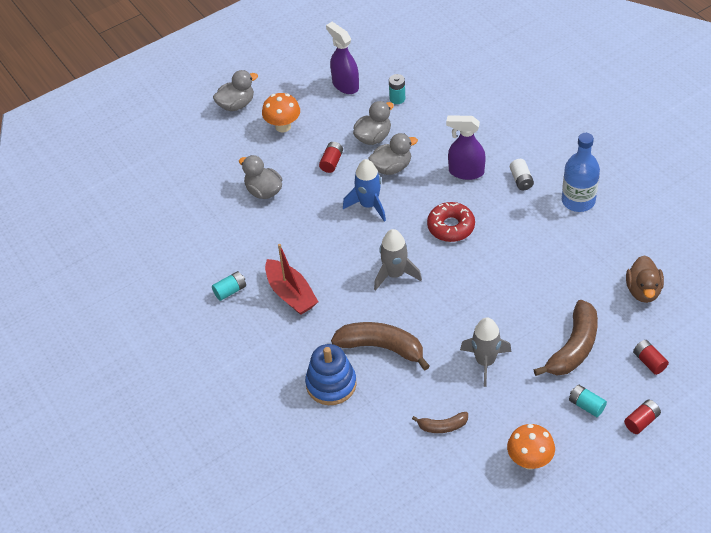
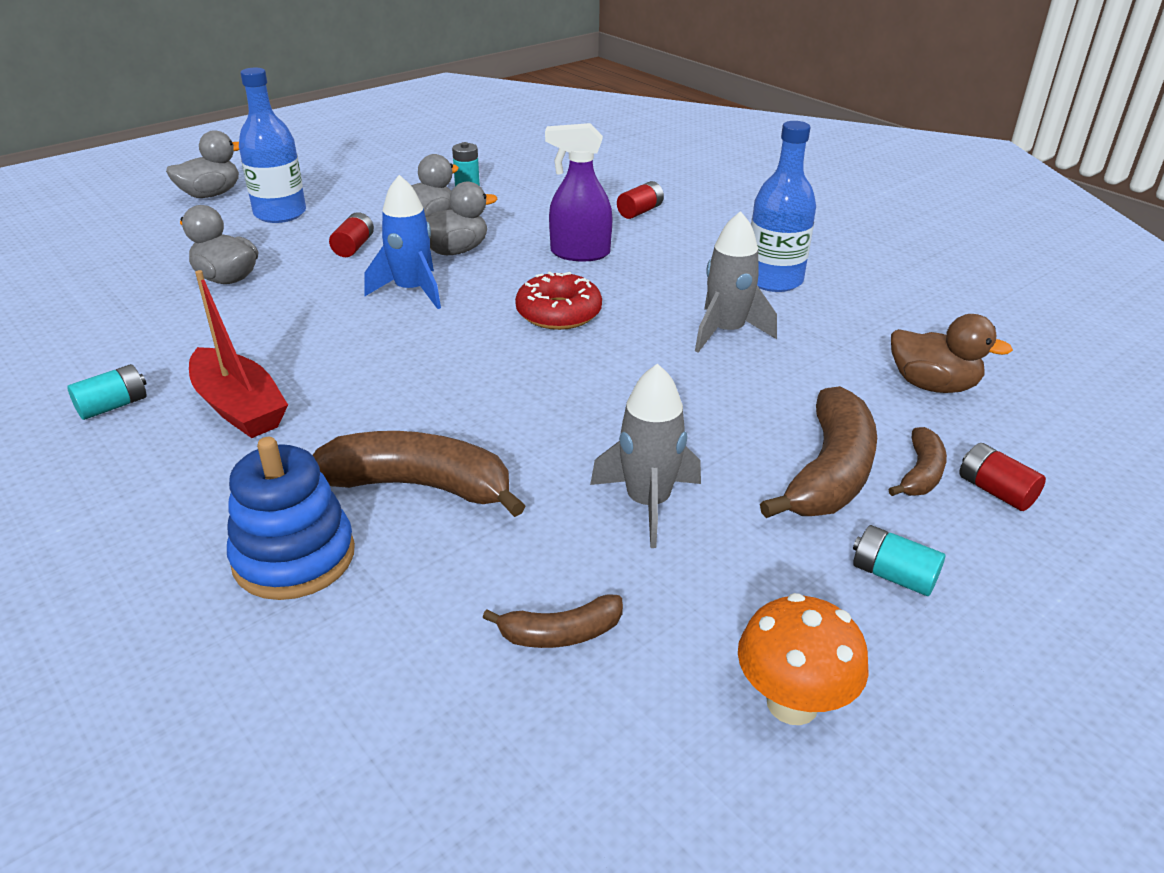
camera: 10 degrees left, 15 degrees down
orange mushroom [262,93,300,133] -> blue bottle [239,68,306,223]
purple spray bottle [326,22,359,94] -> none
grey rocket [374,229,422,291] -> grey rocket moved to [695,211,777,352]
white battery [510,159,534,190] -> none
red battery [624,399,661,434] -> red battery moved to [617,181,664,219]
brown duck [626,255,664,303] -> brown duck turned 60 degrees counterclockwise [891,314,1013,393]
none -> brown banana [888,427,947,496]

